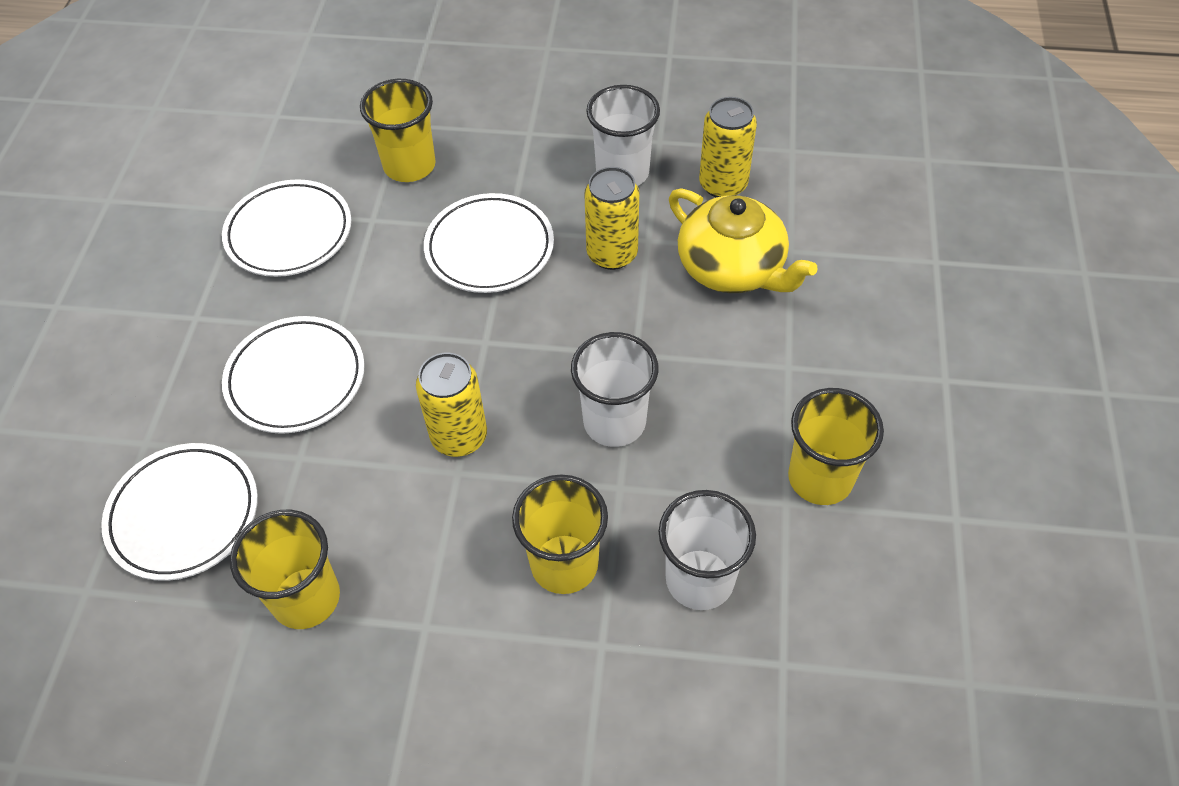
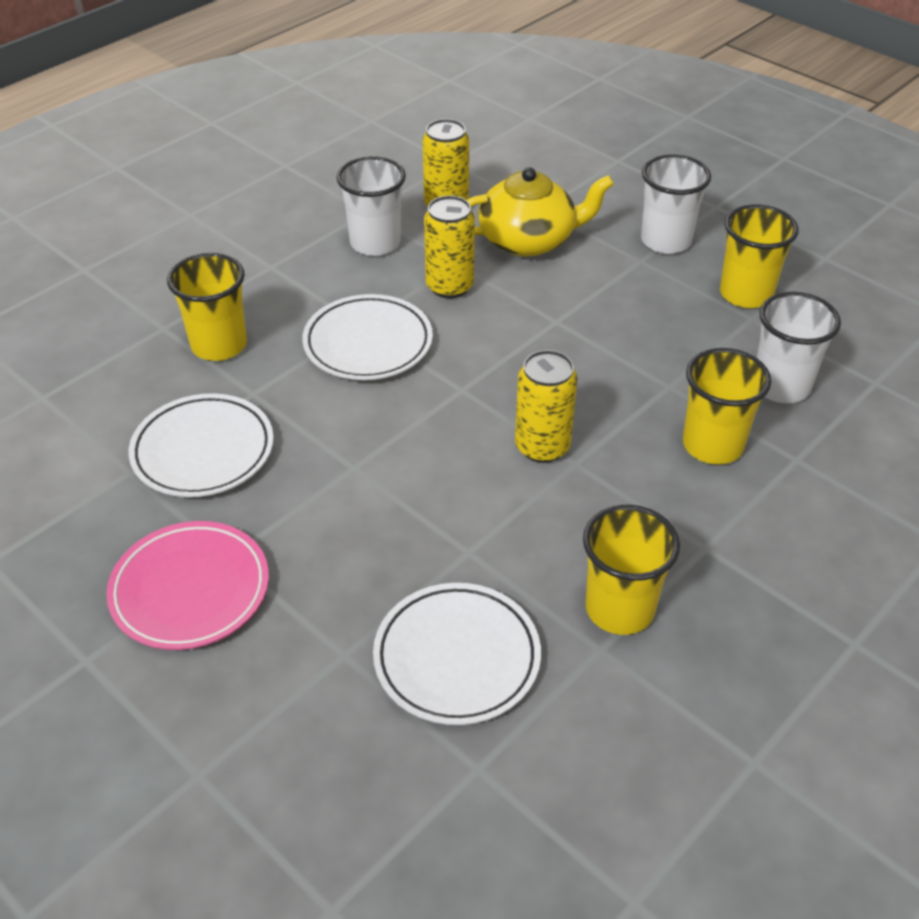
camera: 55 degrees left, 10 degrees down
white plate [222,316,365,434] -> none
white cup [571,332,658,447] -> white cup moved to [641,155,711,254]
none -> pink plate [106,521,269,650]

